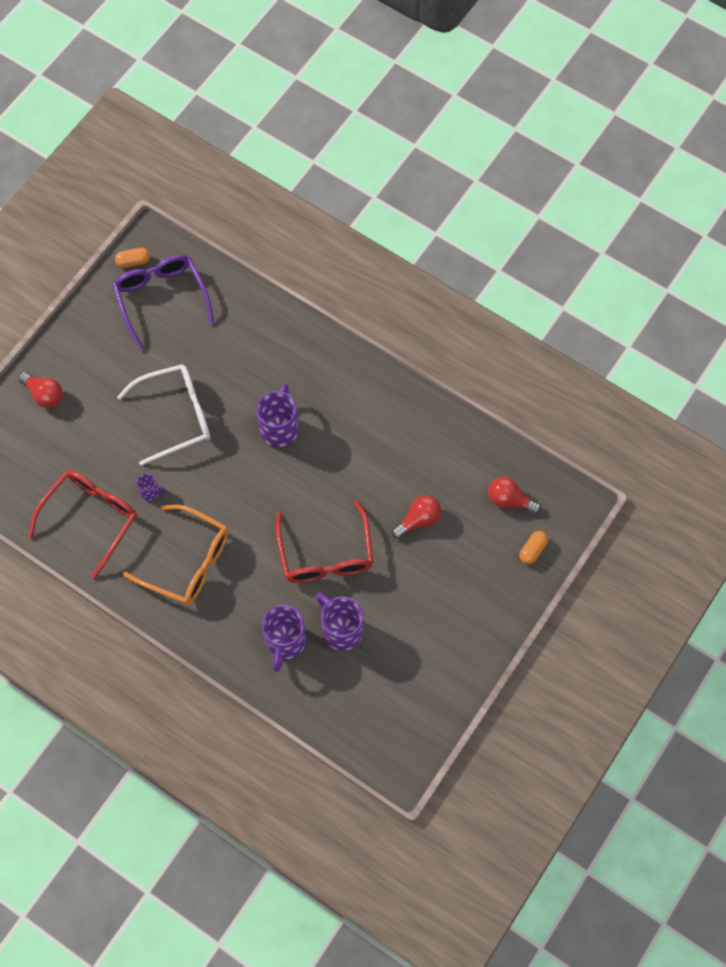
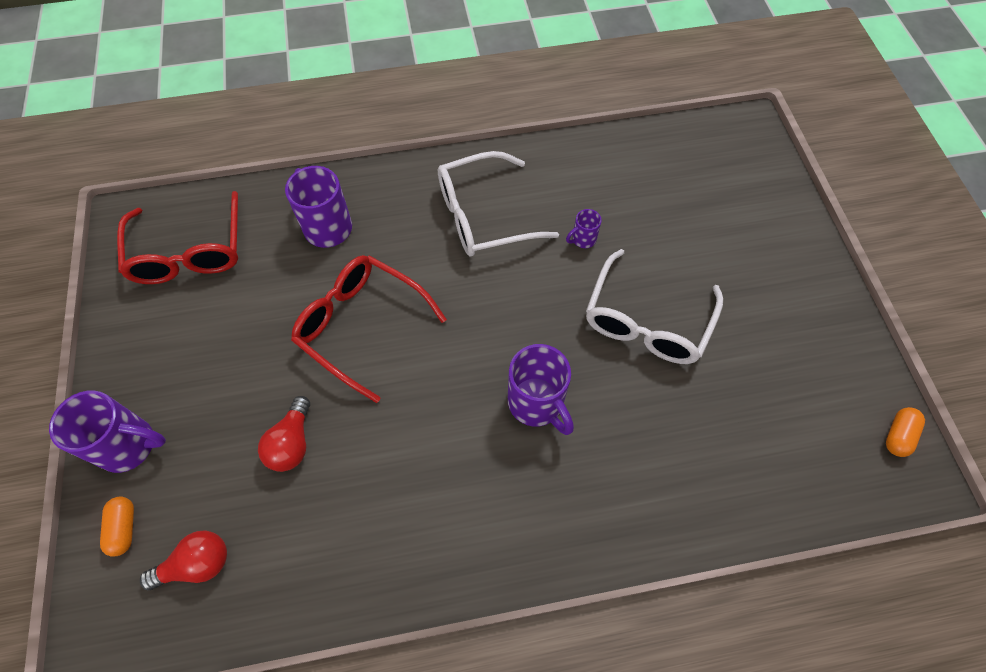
camera: 135 degrees right, 5 degrees down
red light bulb [18,372,63,408] -> none
red glasses [28,470,137,579] -> red glasses moved to [117,191,238,284]
purple glasses [113,255,214,351] -> none
orange glasses [123,504,228,605] -> white glasses [438,151,559,257]
purple mug [316,593,364,651] -> purple mug moved to [49,390,166,473]

